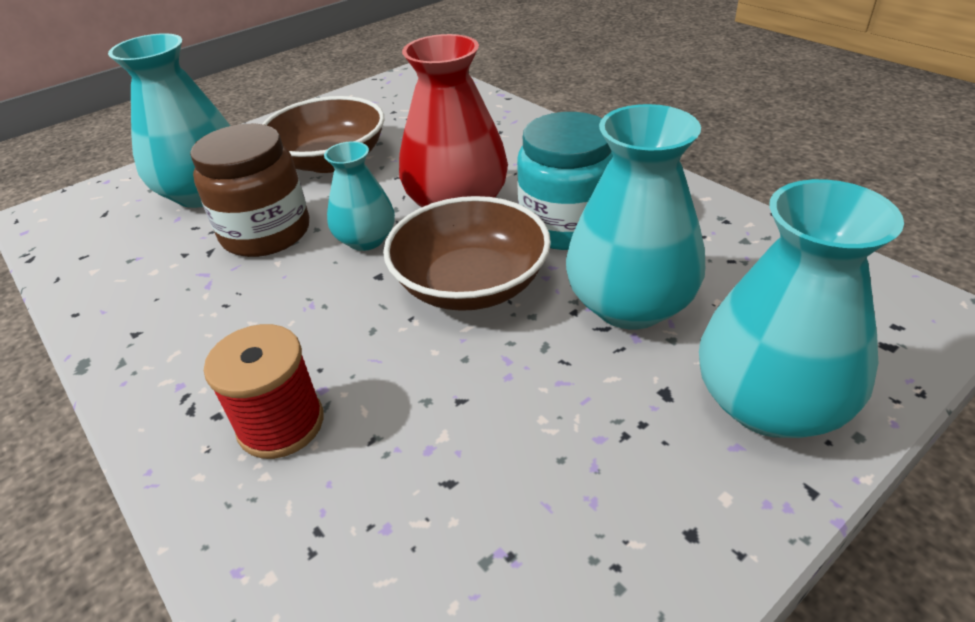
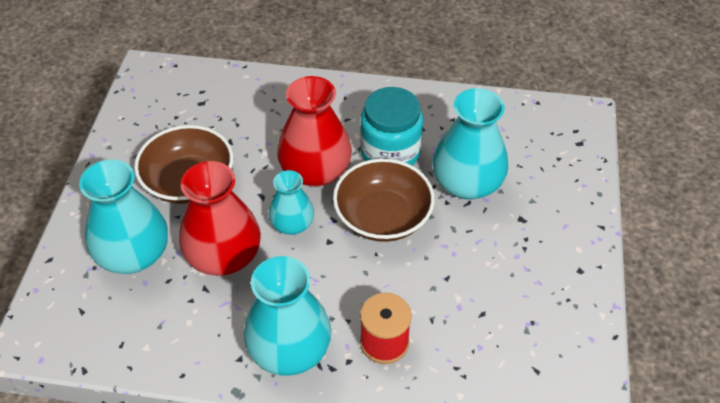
camera: 45 degrees left, 10 degrees up
brown jar [190,124,309,257] -> red vase [179,161,261,276]
turquoise vase [699,179,904,438] -> turquoise vase moved to [243,256,331,376]

